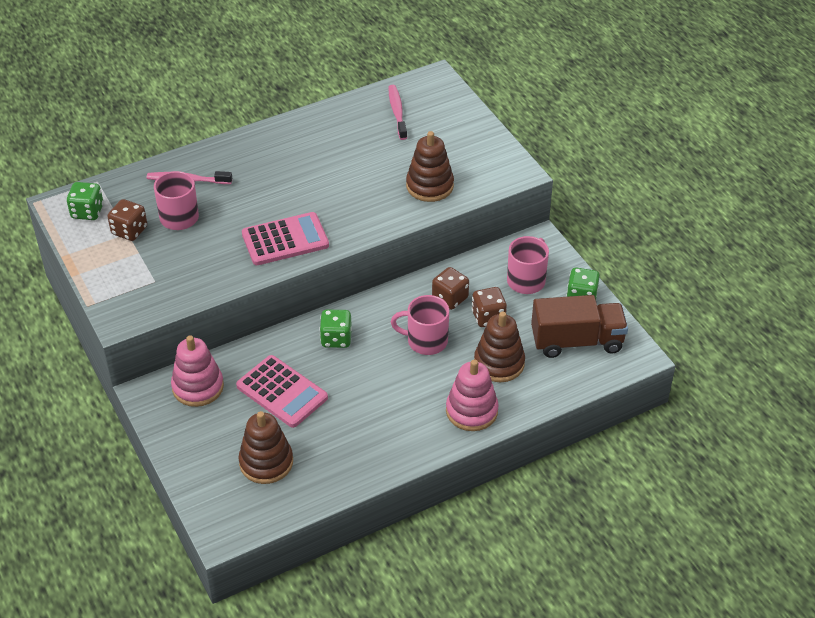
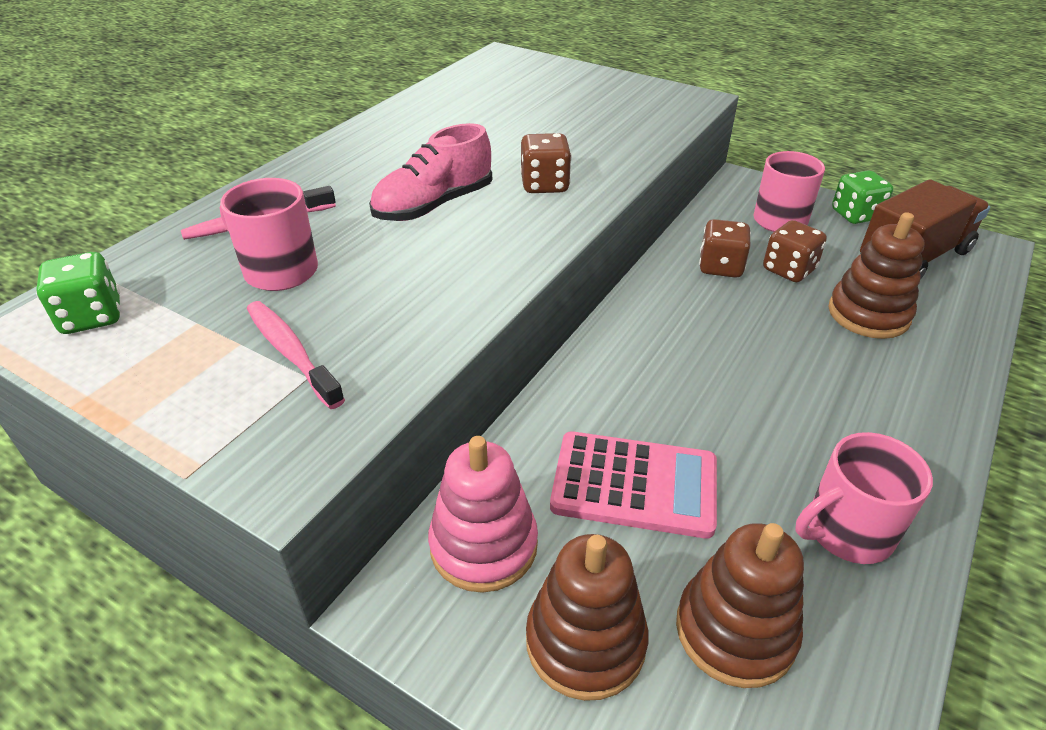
camera: 30 degrees left, 5 degrees down
brown dice [107,199,147,241] -> brown dice moved to [520,133,572,193]
pink calculator [242,212,329,265] -> none
green dice [319,310,352,348] -> none
pink toothbrush [389,85,407,140] -> pink toothbrush moved to [247,301,345,409]
pink mug [391,295,449,355] -> pink mug moved to [795,432,933,564]
brown stacking toy [406,131,454,202] -> brown stacking toy moved to [526,534,648,701]
pink stacking toy [446,360,499,431] -> none
none -> pink shoe [369,123,492,221]

